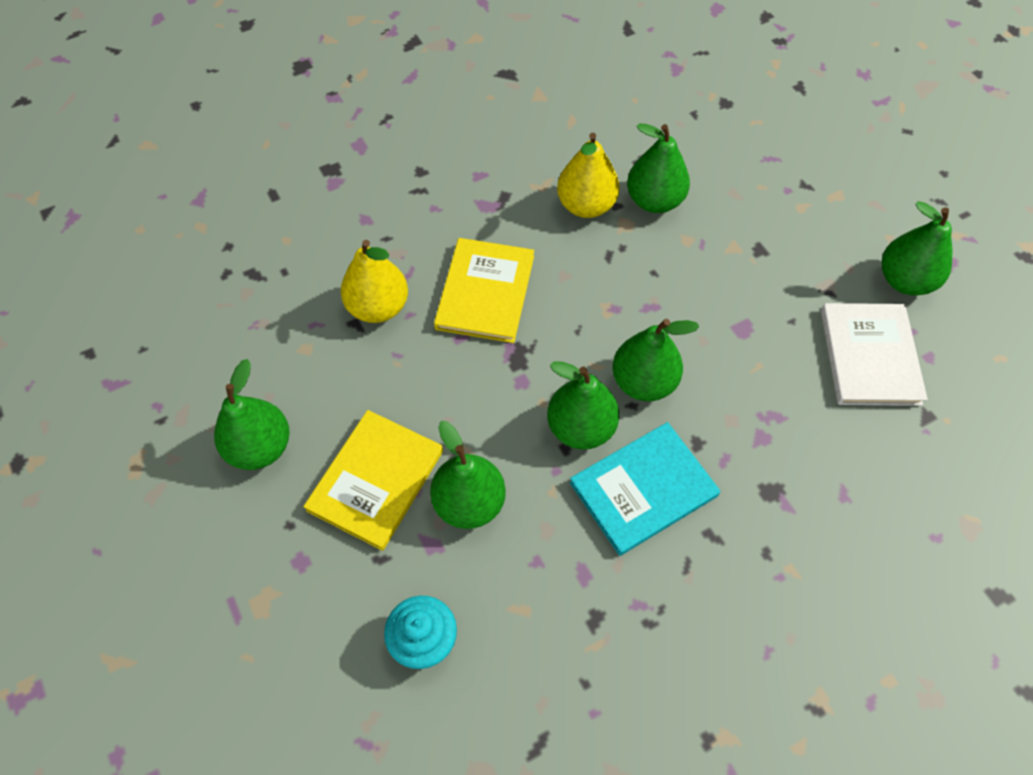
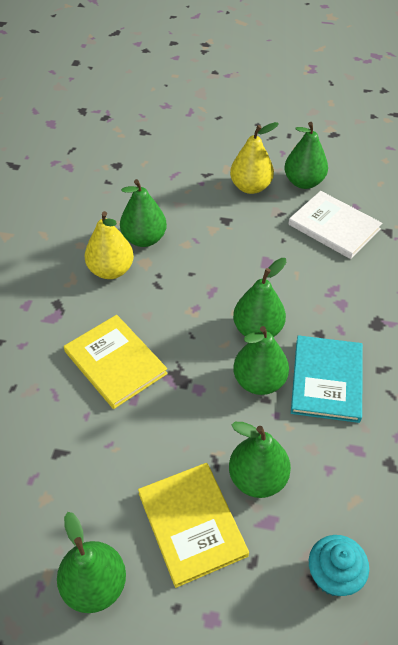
camera: 50 degrees left, 10 degrees down
yellow pear [341,240,408,323] -> yellow pear moved to [230,122,279,194]

